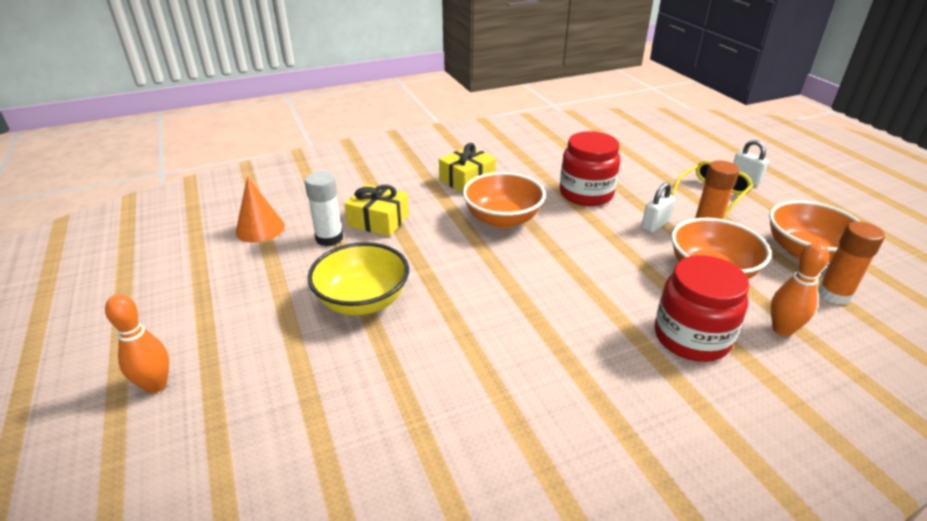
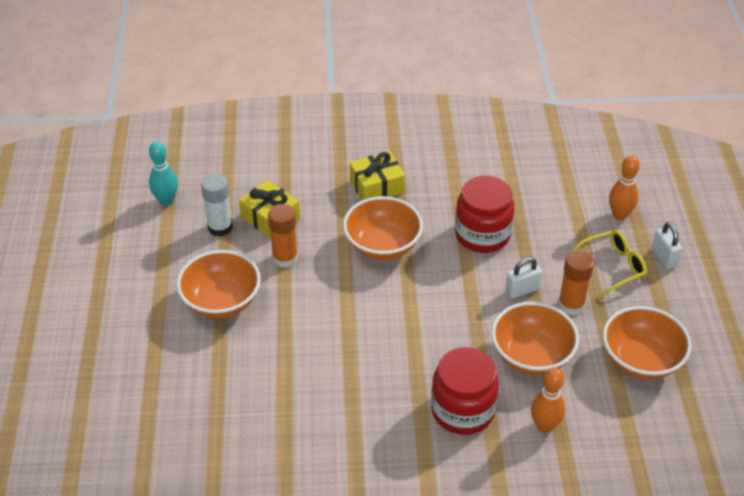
camera: 20 degrees right, 10 degrees up
orange bowling pin [105,294,169,393] -> orange bowling pin moved to [609,156,640,220]
orange cone [236,176,285,243] -> turquoise bowling pin [149,142,178,206]
yellow bowl [307,242,409,315] -> orange bowl [177,250,261,318]
orange glue stick [817,221,885,305] -> orange glue stick moved to [268,204,298,268]

